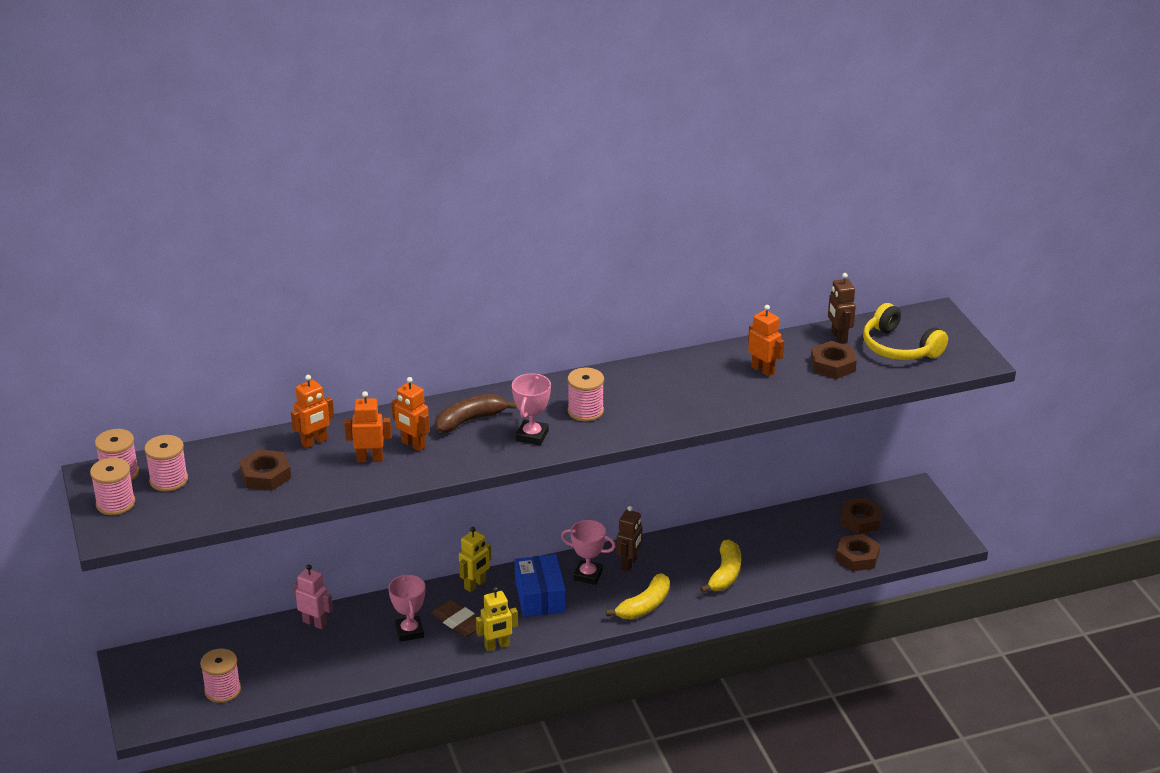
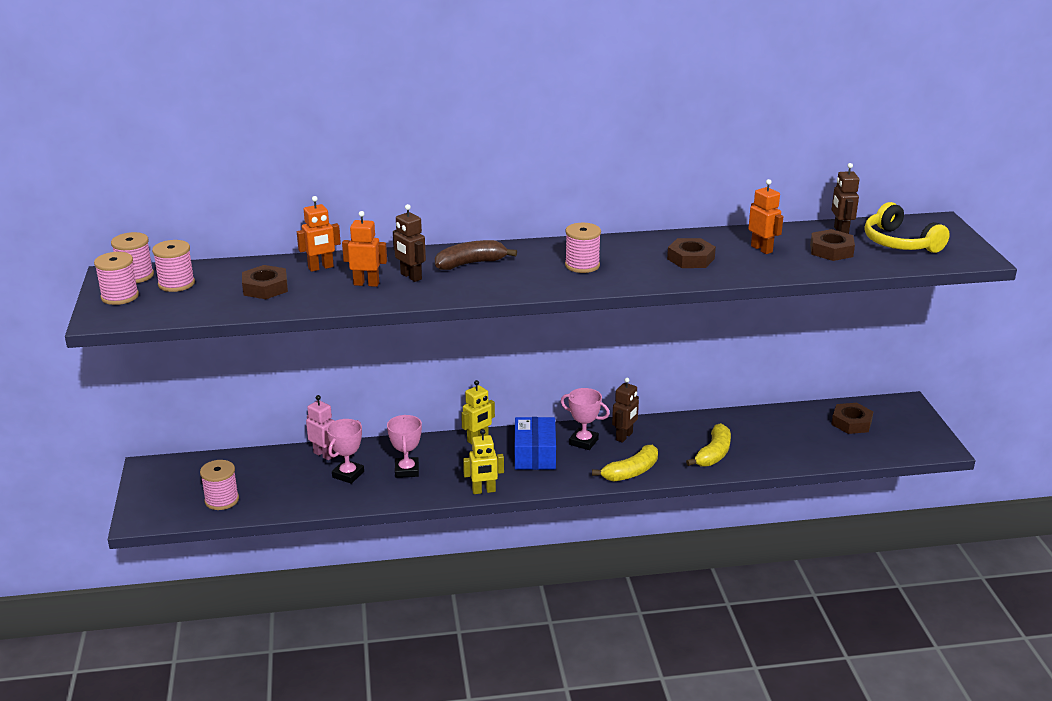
camera: 10 degrees right, 5 degrees down
orange robot [391,377,429,451] -> brown robot [393,204,426,282]
brown eraser [431,600,477,637] -> none
pink trophy [512,373,551,446] -> pink trophy moved to [327,419,364,484]
brown nut [836,534,880,571] -> brown nut moved to [667,238,716,268]

